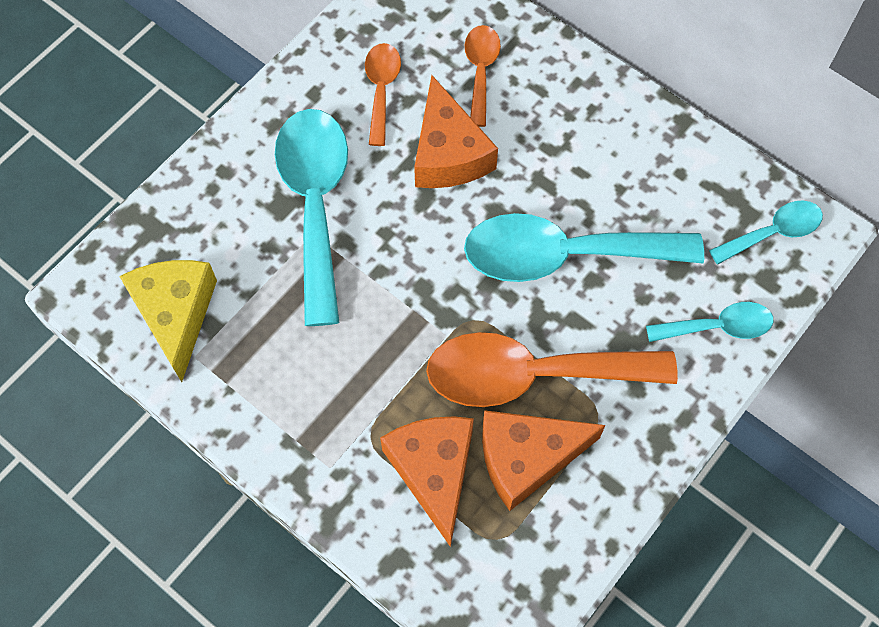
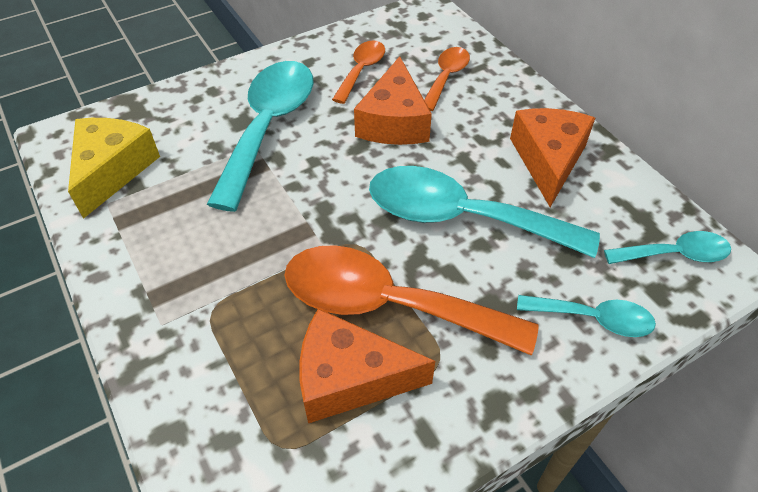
camera: 20 degrees right, 15 degrees down
orange cheese [380,416,474,547] -> orange cheese moved to [510,108,595,207]

